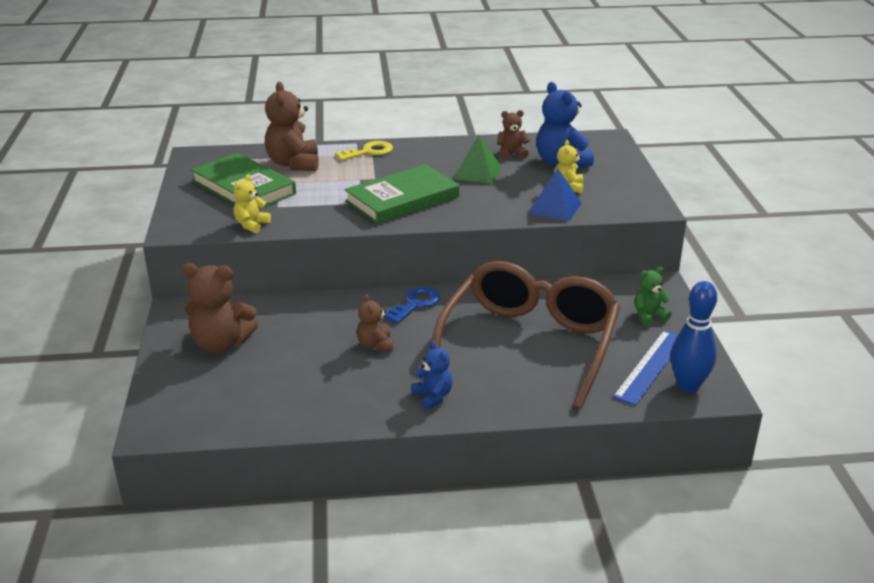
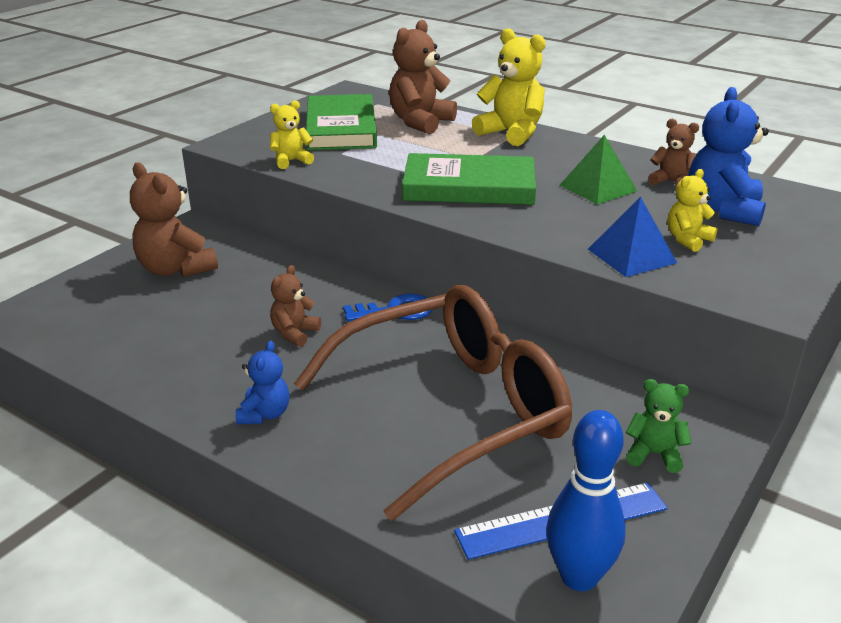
camera: 40 degrees right, 0 degrees up
yellow key [335,141,393,161] -> yellow teddy bear [472,28,546,146]

